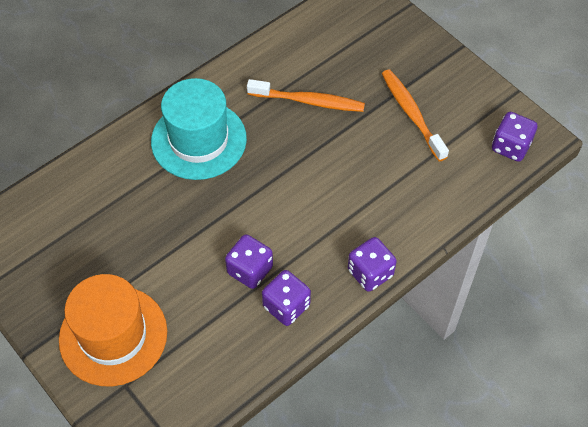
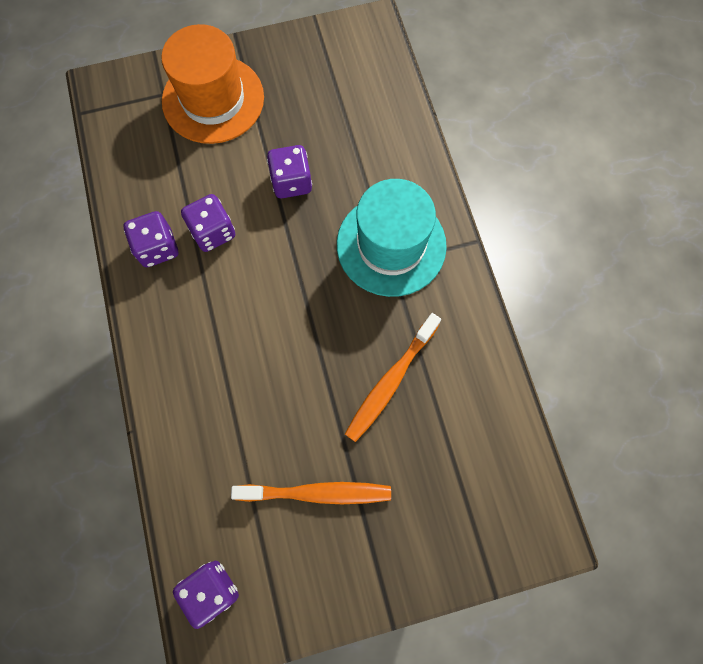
camera: 115 degrees right, 15 degrees up
purple dice [348,237,397,292] -> purple dice moved to [267,145,312,198]

